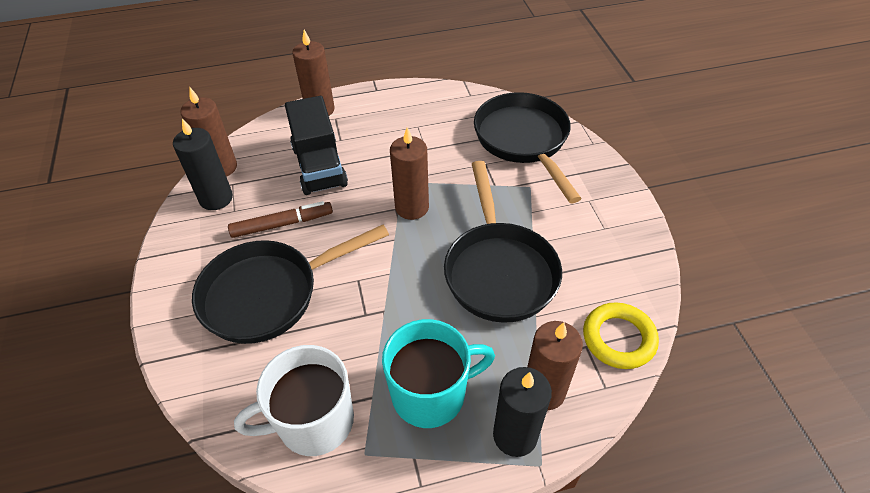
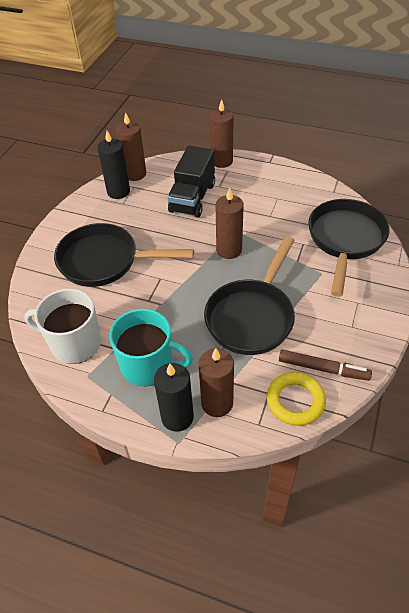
camera: 35 degrees right, 0 degrees up
brown marker [228,201,333,238] -> brown marker moved to [279,350,372,381]

